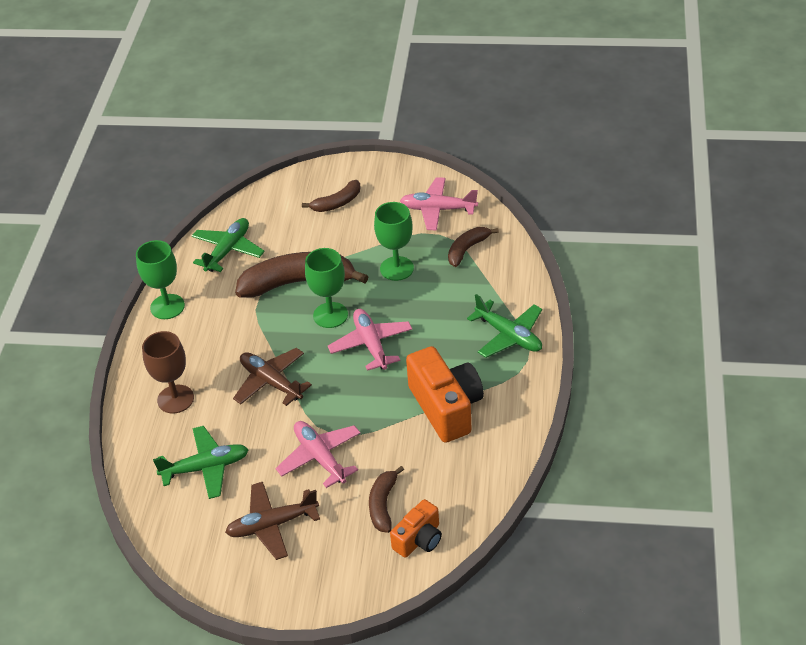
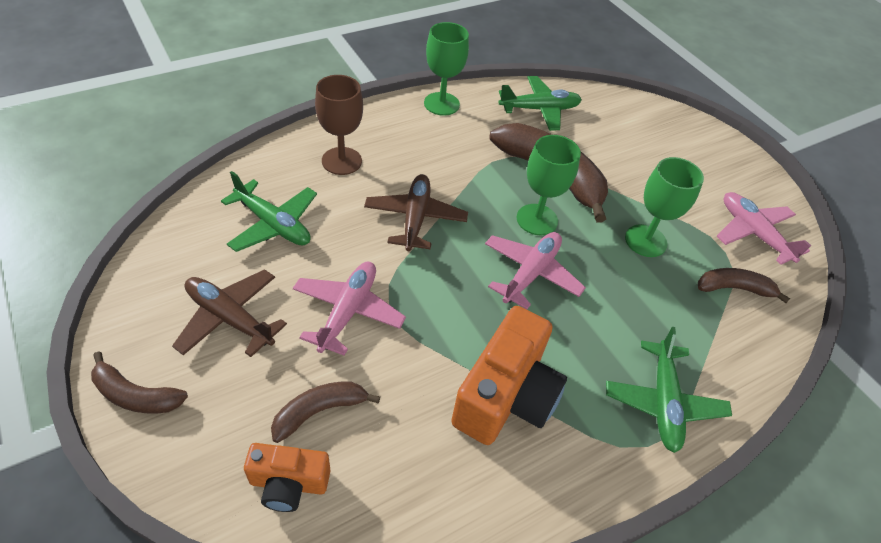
camera: 45 degrees right, 5 degrees up
brown banana [302,180,360,212] -> brown banana moved to [91,351,188,414]

